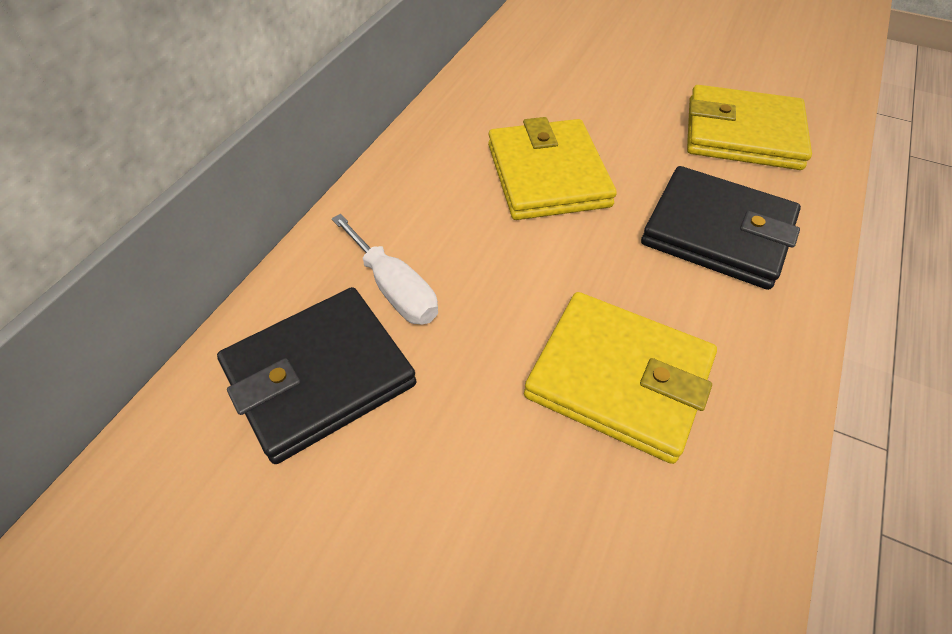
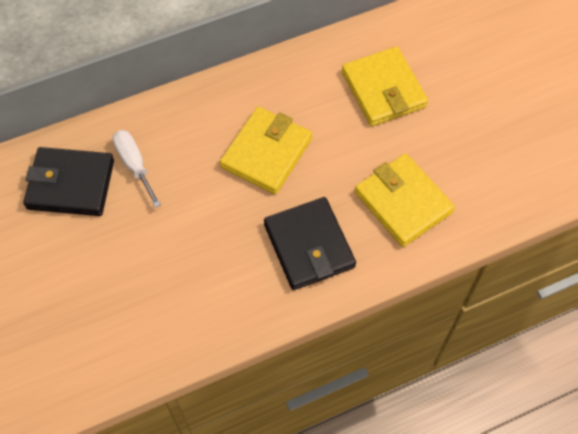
camera: 40 degrees right, 10 degrees up
white screwdriver [332,214,438,325] -> white screwdriver turned 150 degrees clockwise [113,130,161,208]
yellow wallet [524,292,717,464] -> yellow wallet moved to [342,46,428,126]

